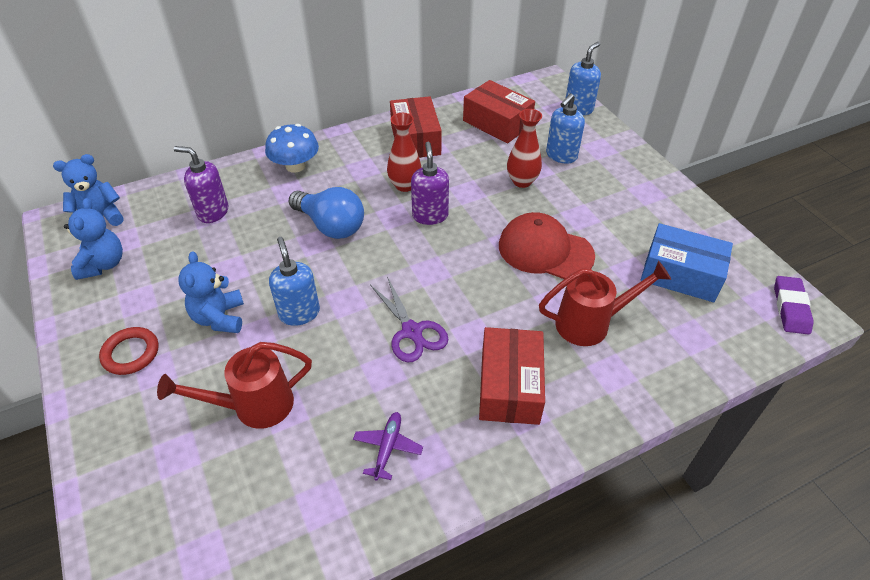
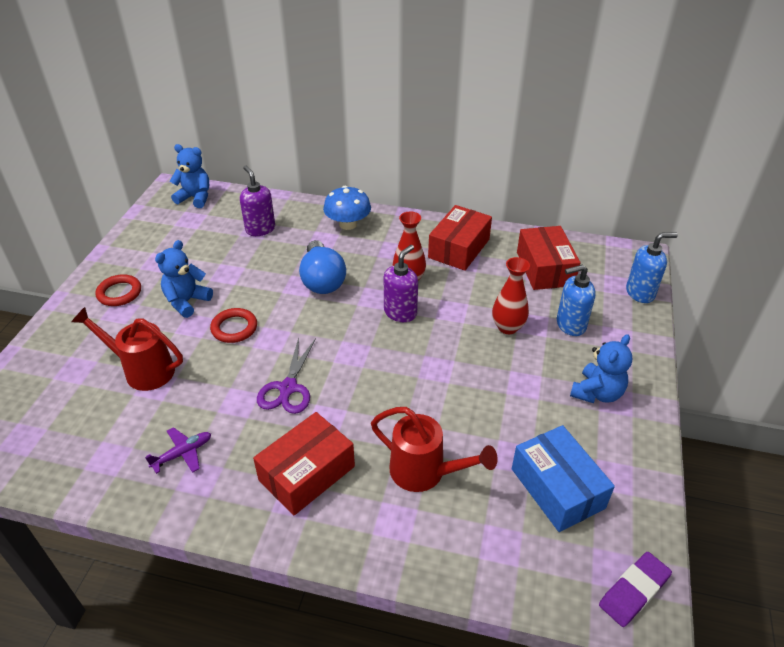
camera: 40 degrees right, 5 degrees down
blue teddy bear [64,198,123,280] -> blue teddy bear moved to [570,334,632,403]
blue soap dispenser [269,237,320,326] -> red ring [210,308,257,343]
red cap [499,212,595,279] -> none

